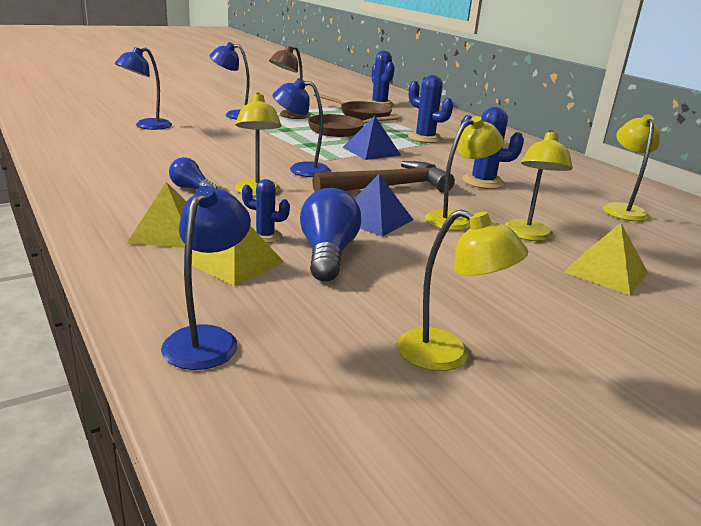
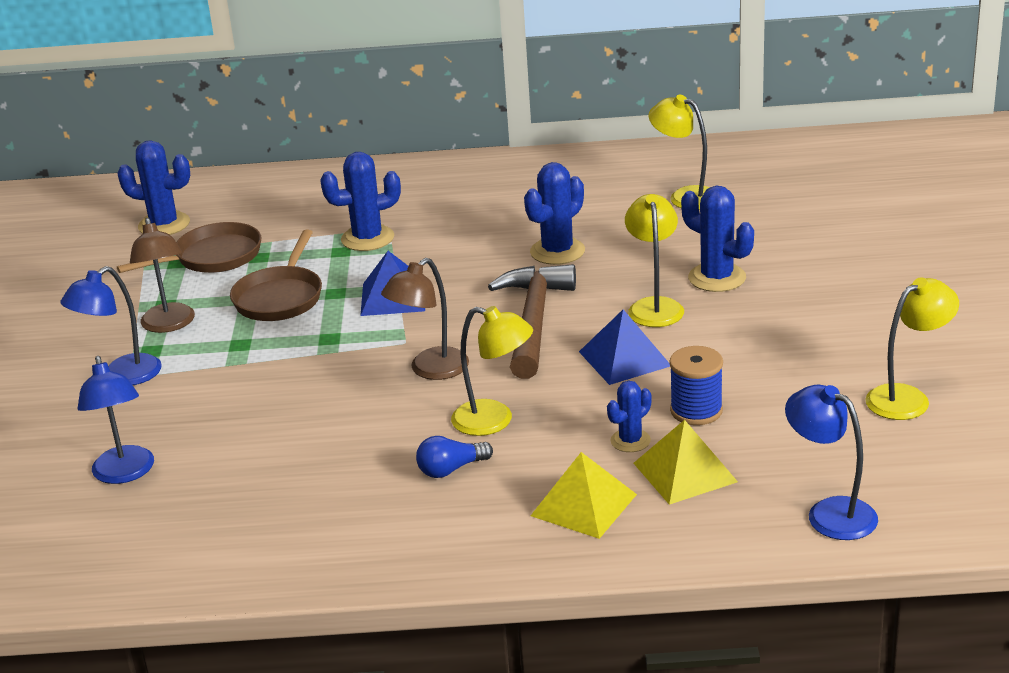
camera: 55 degrees left, 5 degrees up
blue lamp [272,78,331,177] -> brown lamp [381,258,469,380]
blue light bulb [300,188,361,282] -> blue spool [669,346,723,425]
yellow lamp [505,130,573,241] -> blue cactus [681,186,754,292]
yellow pyramid [564,223,648,295] -> none

